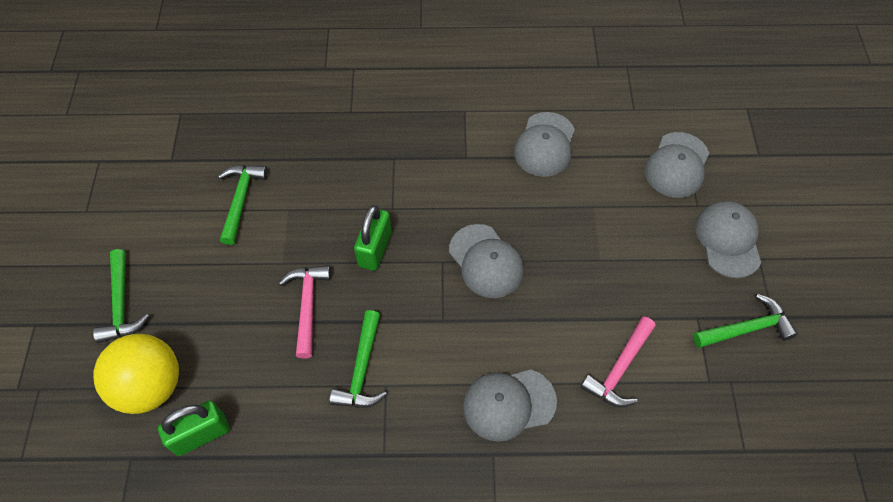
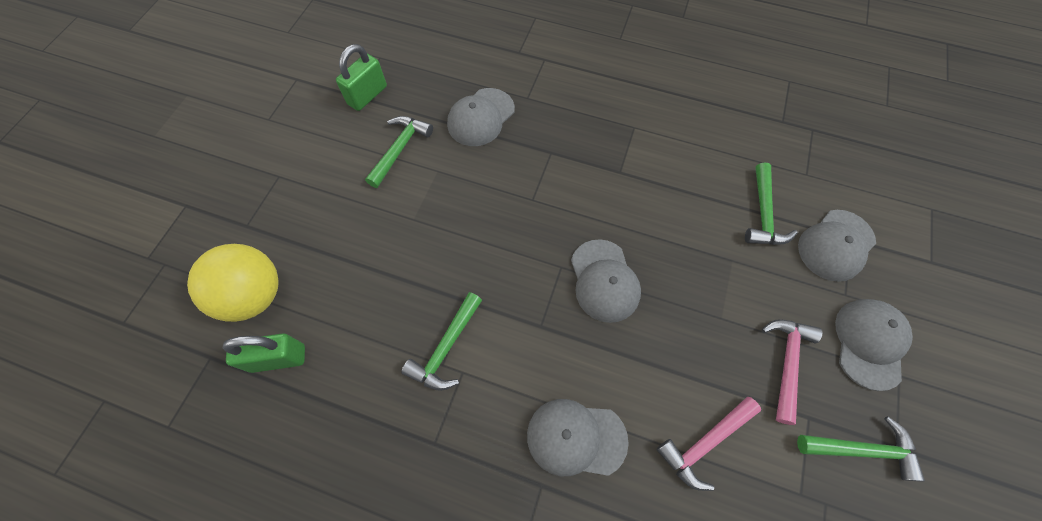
camera: 20 degrees right, 5 degrees up
green hammer [93,249,149,343] -> green hammer moved to [745,162,798,245]
pink hammer [279,265,331,358] -> pink hammer moved to [762,319,822,425]
green padlock [354,205,392,271] -> green padlock moved to [336,44,387,111]
grey cap [514,112,575,177] -> grey cap moved to [447,88,515,146]

